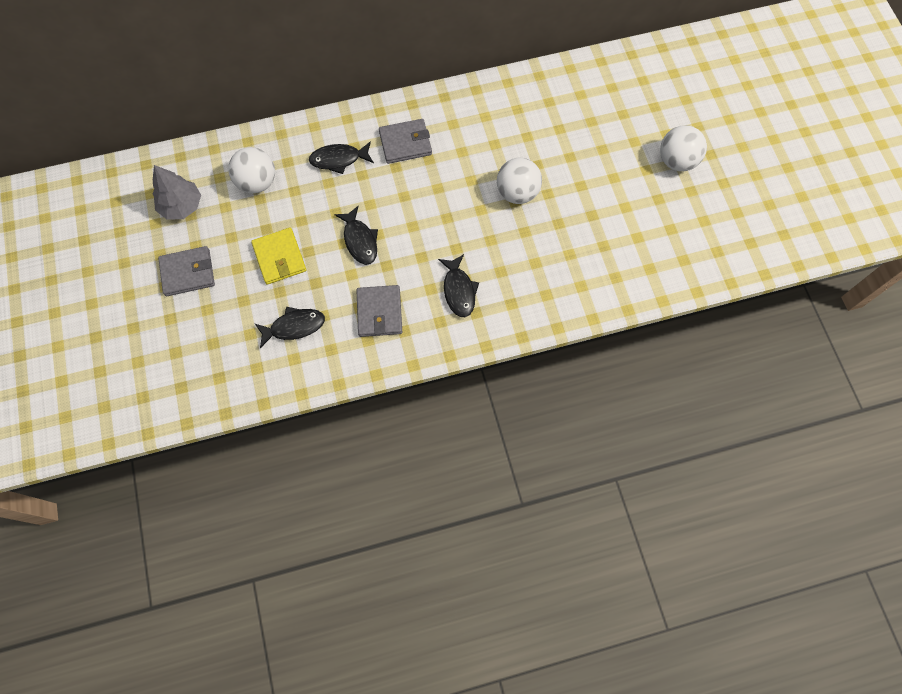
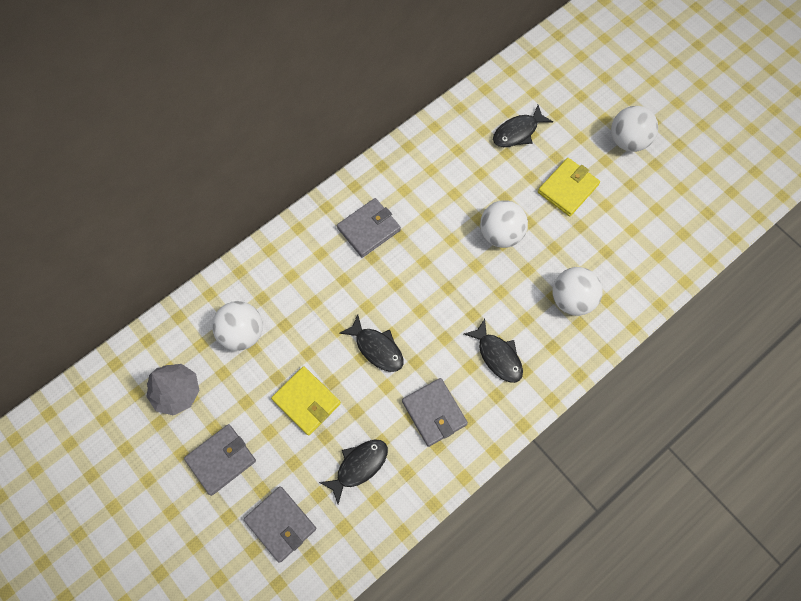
camera: 25 degrees left, 0 degrees up
black fish [309,141,374,174] -> black fish moved to [493,105,553,147]
none -> grey wallet [244,486,316,563]
none -> yellow wallet [538,158,600,216]
none -> white ball [553,267,603,316]

